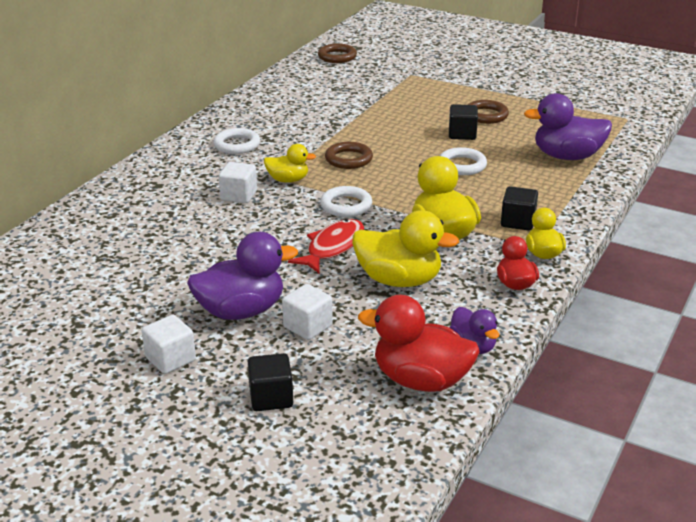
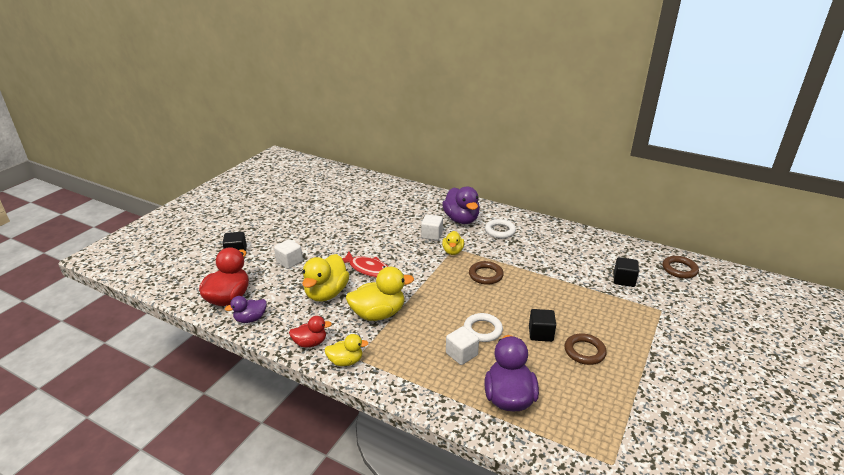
camera: 90 degrees right, 0 degrees up
white cube [142,315,196,374] -> white cube moved to [446,326,479,365]
purple duck [187,232,298,320] -> purple duck moved to [442,187,480,224]
white ring [320,186,372,217] -> none
black cube [501,186,538,231] -> black cube moved to [614,257,639,287]

